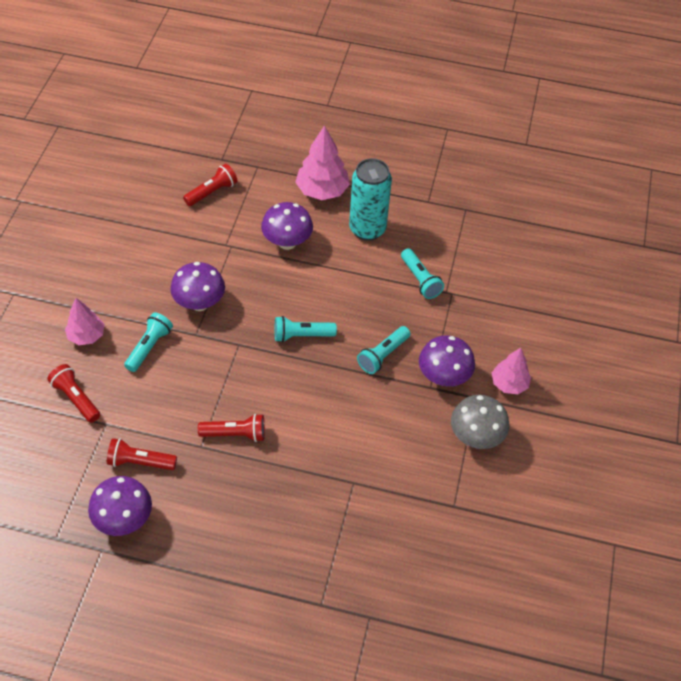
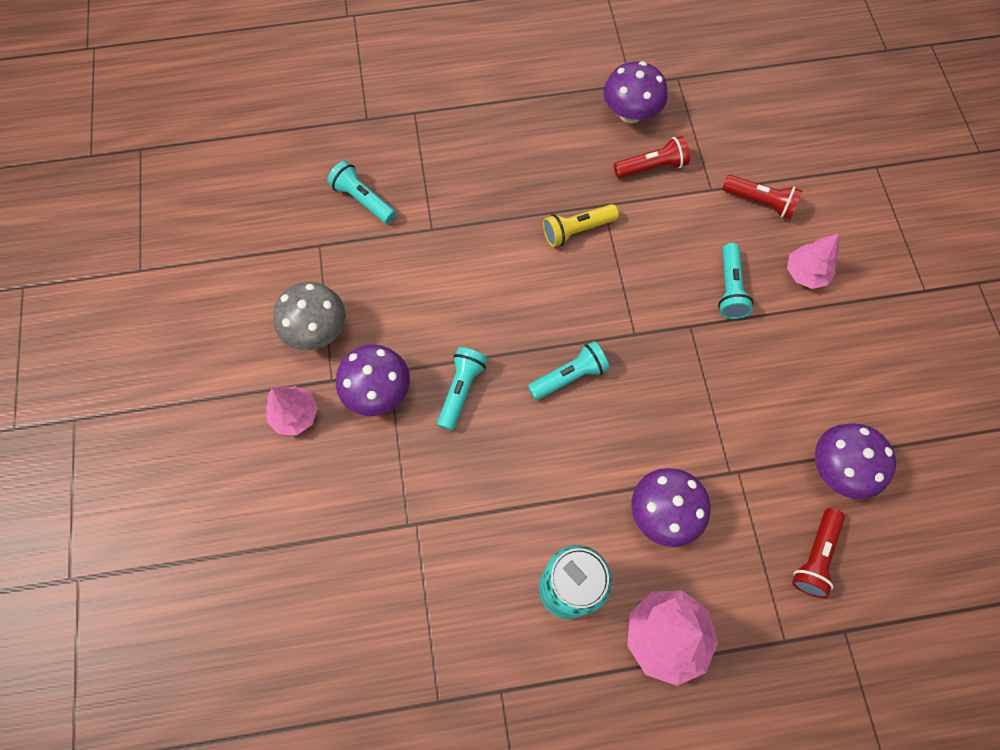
camera: 160 degrees right, 15 degrees up
purple mushroom [170,262,225,311] -> purple mushroom moved to [815,423,896,500]
red flashlight [198,414,265,442] -> yellow flashlight [543,204,619,247]
turquoise flashlight [401,248,444,299] -> turquoise flashlight moved to [327,161,396,224]

